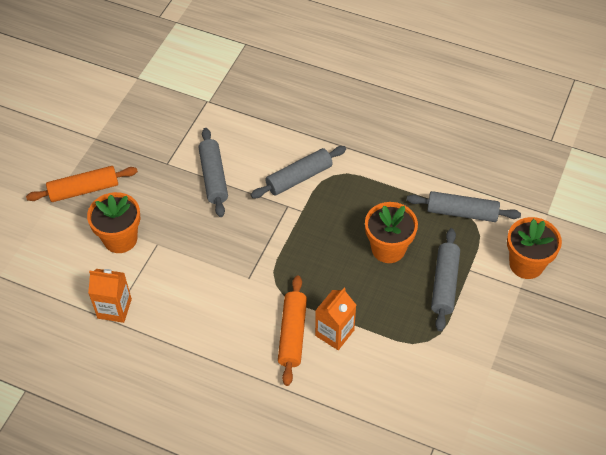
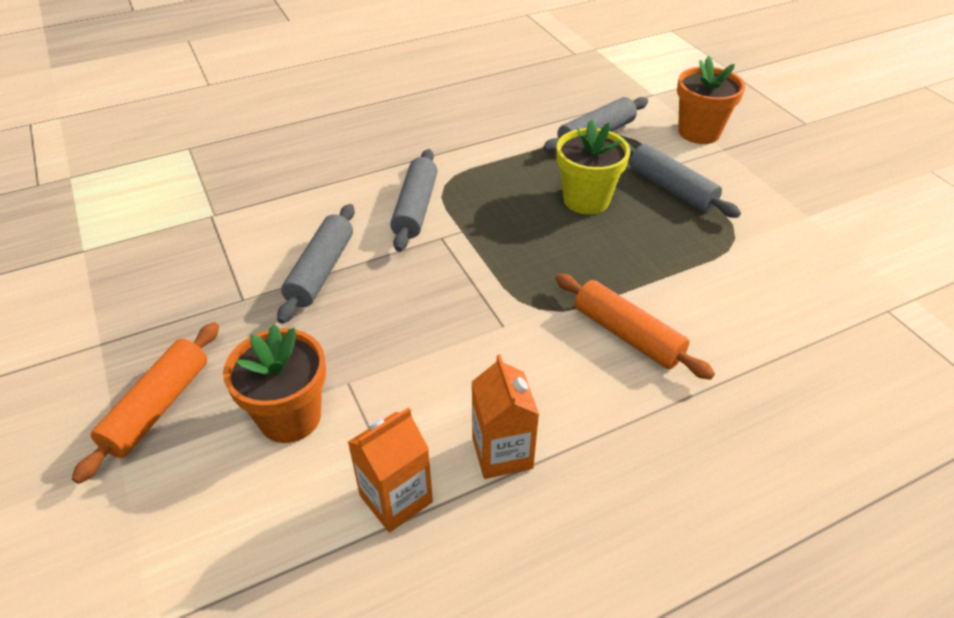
camera: 50 degrees left, 10 degrees down
grey rolling pin [198,128,228,217] -> grey rolling pin turned 75 degrees clockwise [277,204,355,324]
orange carton [315,288,356,350] -> orange carton moved to [472,354,539,479]
orange flower pot [365,202,418,263] -> yellow flower pot [557,119,630,215]

